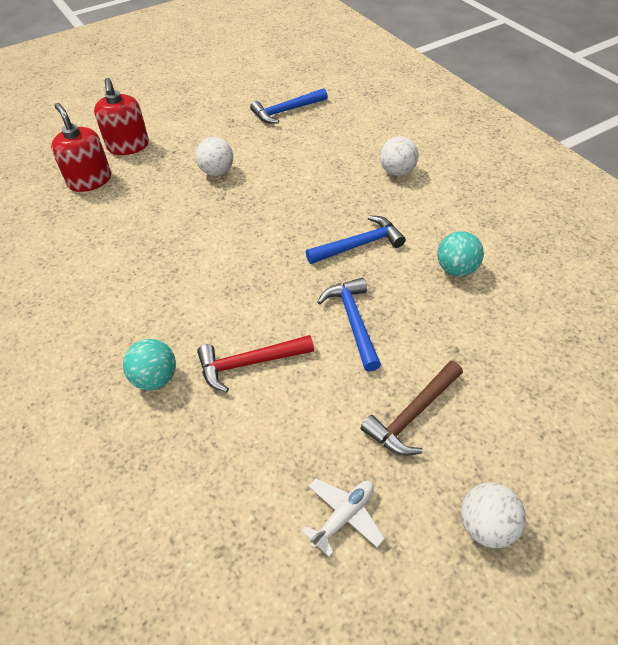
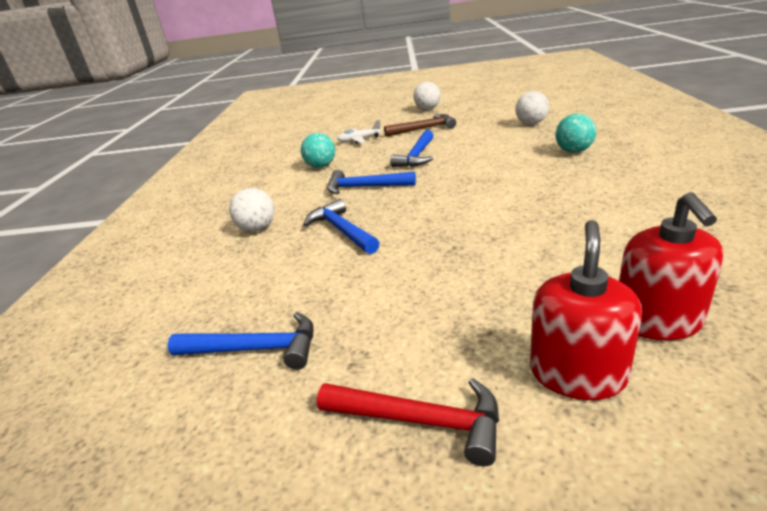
camera: 145 degrees left, 20 degrees down
white ball [195,137,233,176] -> white ball moved to [515,91,549,125]
red hammer [197,335,314,392] -> red hammer moved to [317,378,499,466]
white plane [302,478,385,557] -> white plane moved to [337,120,382,143]
none -> blue hammer [303,199,380,254]

